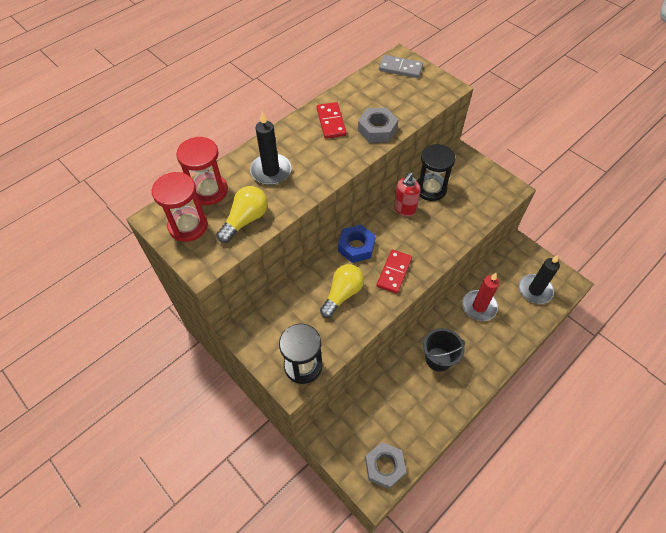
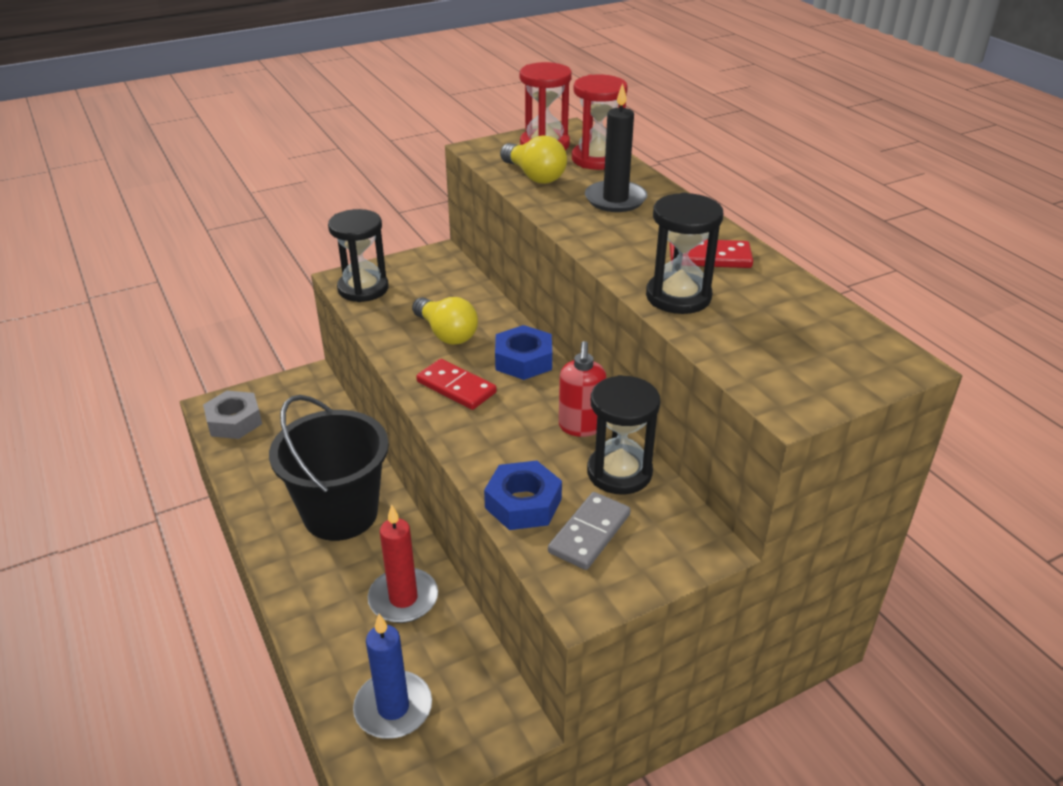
camera: 105 degrees right, 20 degrees down
grey nut [358,108,398,143] -> black hourglass [646,192,723,314]
grey domino [379,55,423,78] -> grey domino moved to [548,492,631,570]
red soap dispenser [394,172,421,217] -> red soap dispenser turned 135 degrees counterclockwise [559,341,607,437]
black bucket [423,328,465,372] -> black bucket [269,395,389,541], size x1.66
black candle [519,255,560,304] -> blue candle [353,614,432,739]
none -> blue nut [484,461,562,530]

